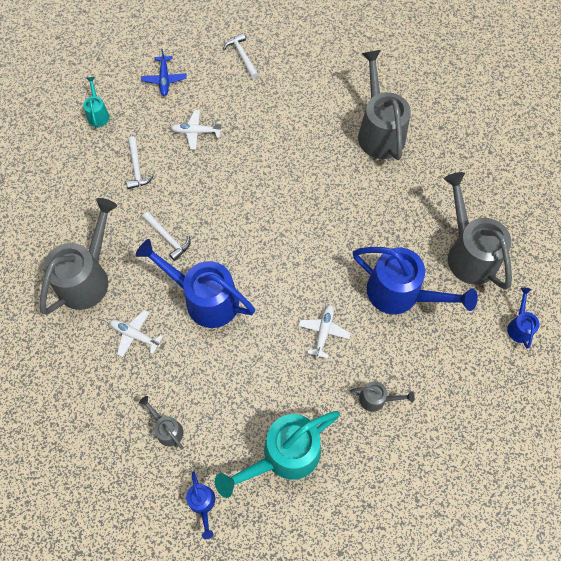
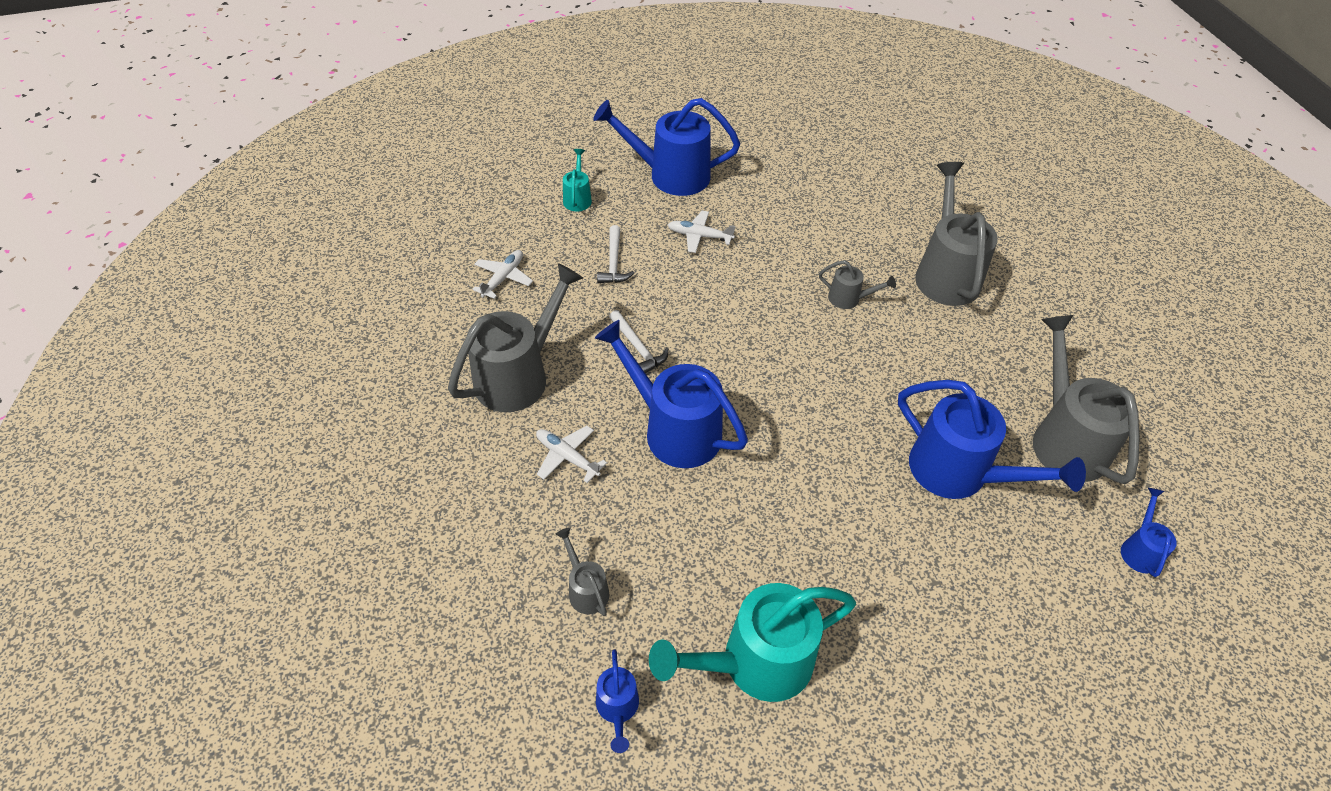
camera: 10 degrees right, 15 degrees down
blue plane [142,49,186,96] -> blue watering can [593,98,740,196]
white hammer [223,33,259,79] -> none
white plane [298,305,350,359] -> white plane moved to [472,250,533,299]
grey watering can [350,381,415,412] -> grey watering can moved to [819,260,896,309]

